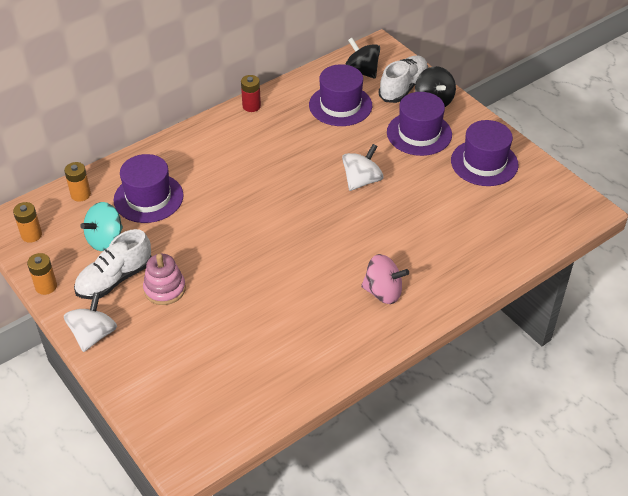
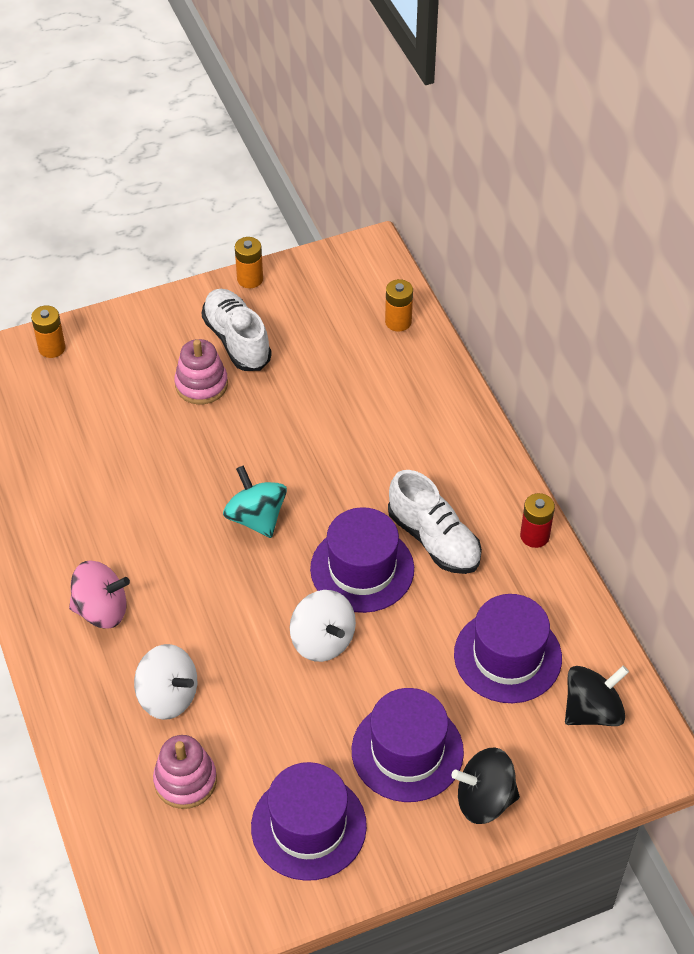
camera: 105 degrees right, 5 degrees up
orange battery [13,202,42,243] -> orange battery moved to [31,305,65,358]
white spinning top [64,293,117,352] -> white spinning top moved to [134,644,197,720]
turquoise spinning top [80,202,123,251] -> turquoise spinning top moved to [223,465,287,538]
purple hat [114,154,184,223] -> purple hat moved to [310,507,414,613]
pink spinning top [361,254,409,304] -> pink spinning top turned 120 degrees counterclockwise [69,560,130,629]
white shoe [379,55,428,103] -> white shoe moved to [388,470,482,574]
none -> pink stacking toy [153,735,217,809]

